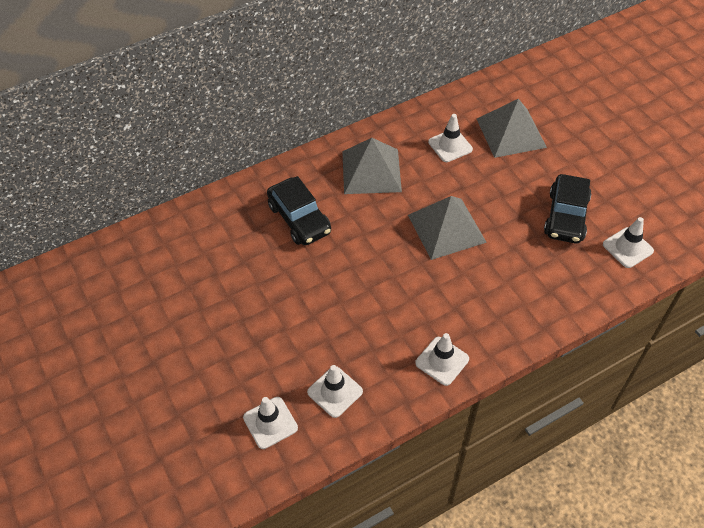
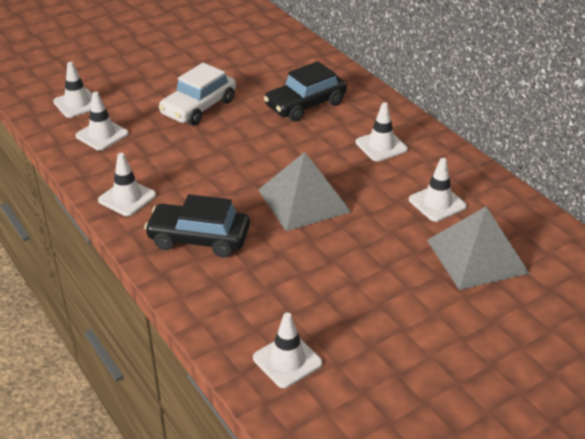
camera: 85 degrees right, 15 degrees down
grey pyramid [342,138,402,194] -> white traffic cone [355,102,408,162]
black car [544,174,592,243] -> black car moved to [144,194,250,258]
none -> white car [159,63,236,125]

